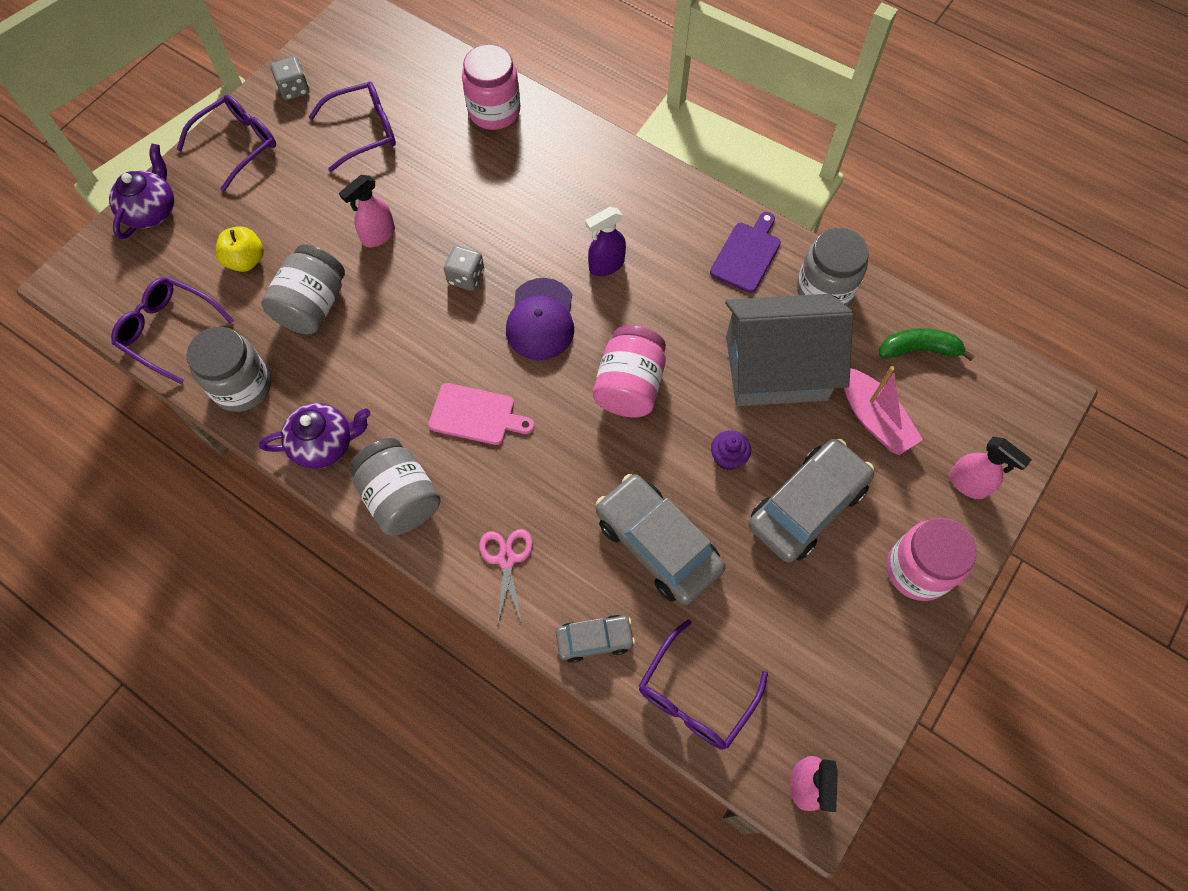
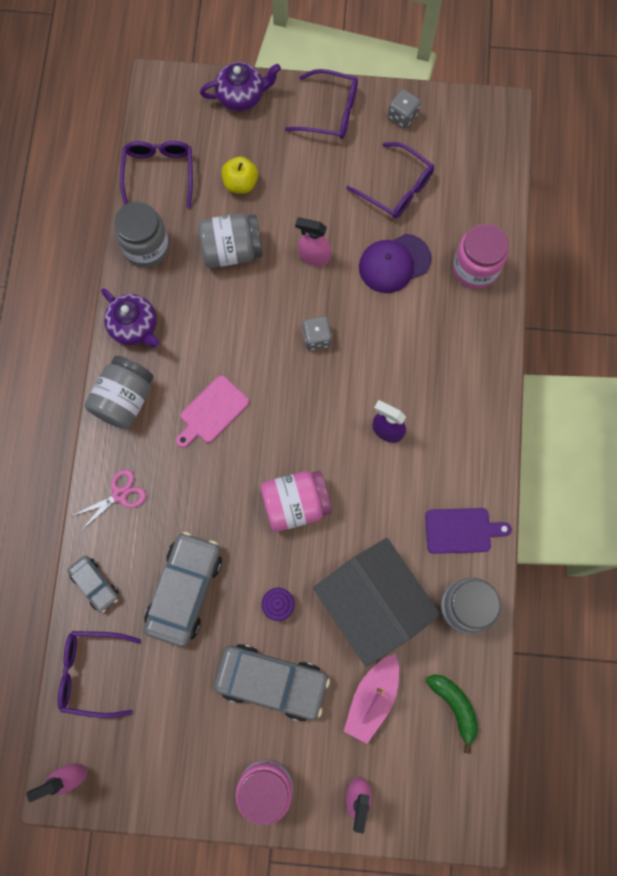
camera: 60 degrees right, 10 degrees up
pink cutting board [428,383,535,445] -> pink cutting board turned 60 degrees clockwise [176,375,249,448]
purple cap [506,278,574,360] -> purple cap moved to [359,234,431,293]

